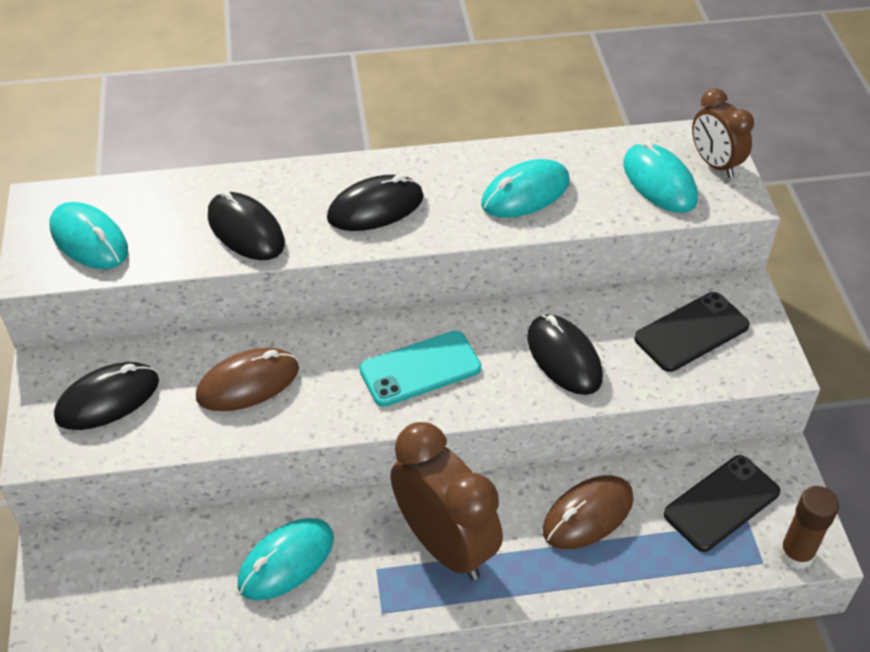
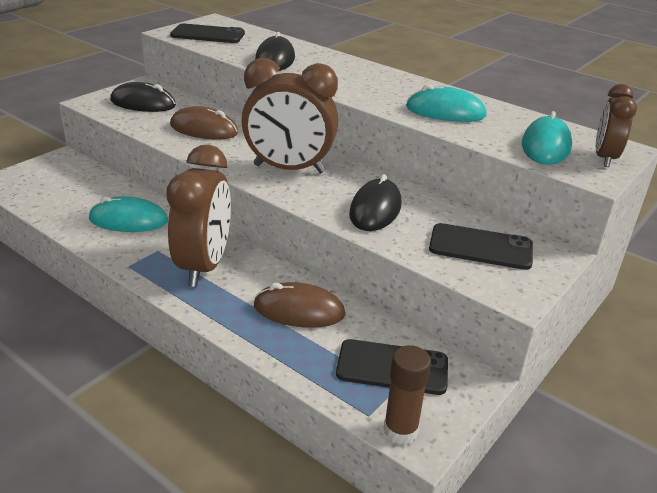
camera: 45 degrees right, 15 degrees down
turquoise mouse [49,202,128,269] -> black phone [170,24,245,43]
black mouse [327,174,424,231] -> none
turquoise phone [359,331,481,407] -> brown clock [241,58,338,173]

